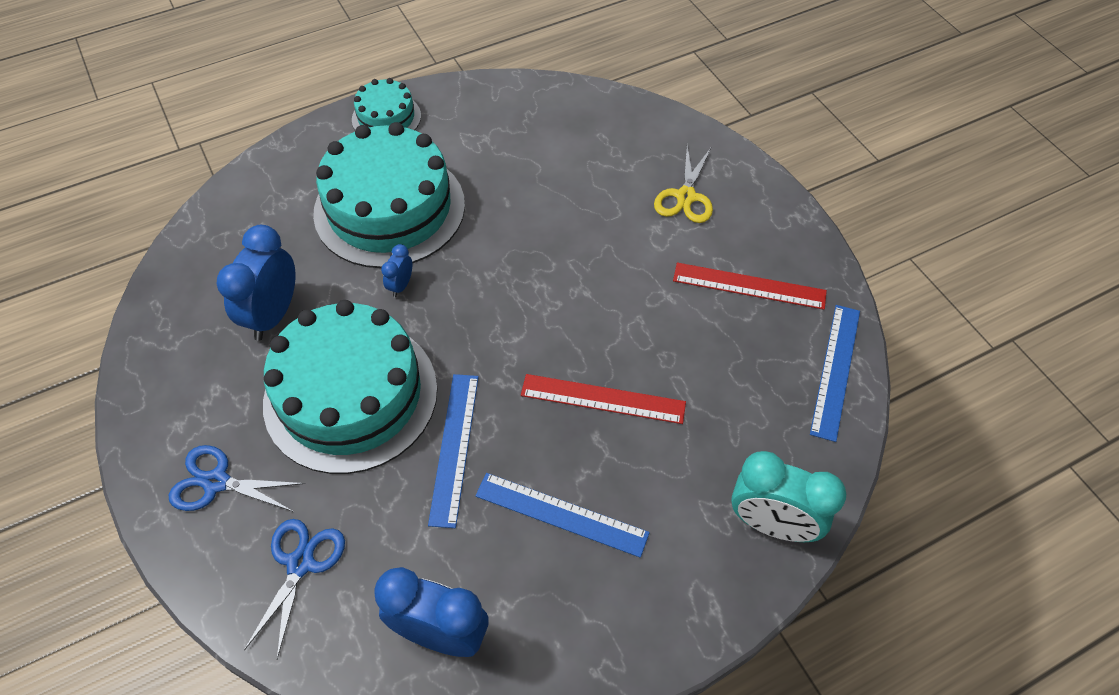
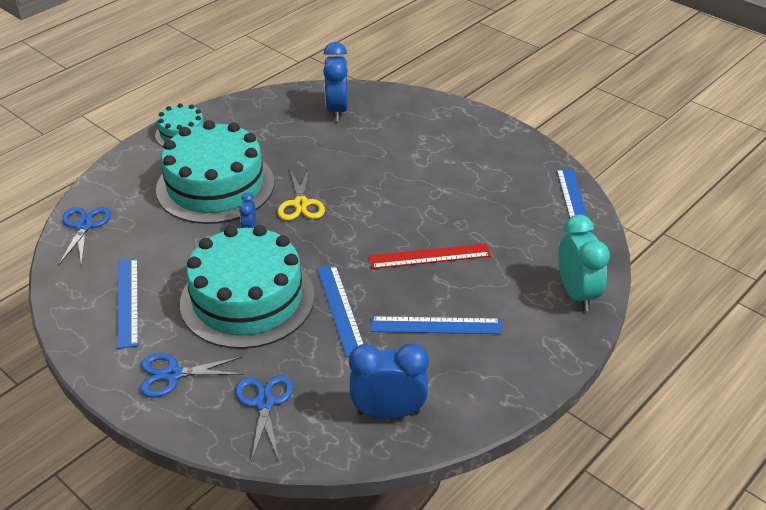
camera: 20 degrees left, 15 degrees down
blue clock [217,225,295,341] -> blue clock moved to [323,42,348,121]
yellow scissors [654,146,713,223] -> yellow scissors moved to [278,168,325,221]
red ruler [673,263,827,310] -> none
turquoise clock [731,451,846,542] -> turquoise clock turned 105 degrees counterclockwise [558,215,610,311]
none -> blue scissors [59,207,111,266]
none -> blue ruler [117,258,138,349]

